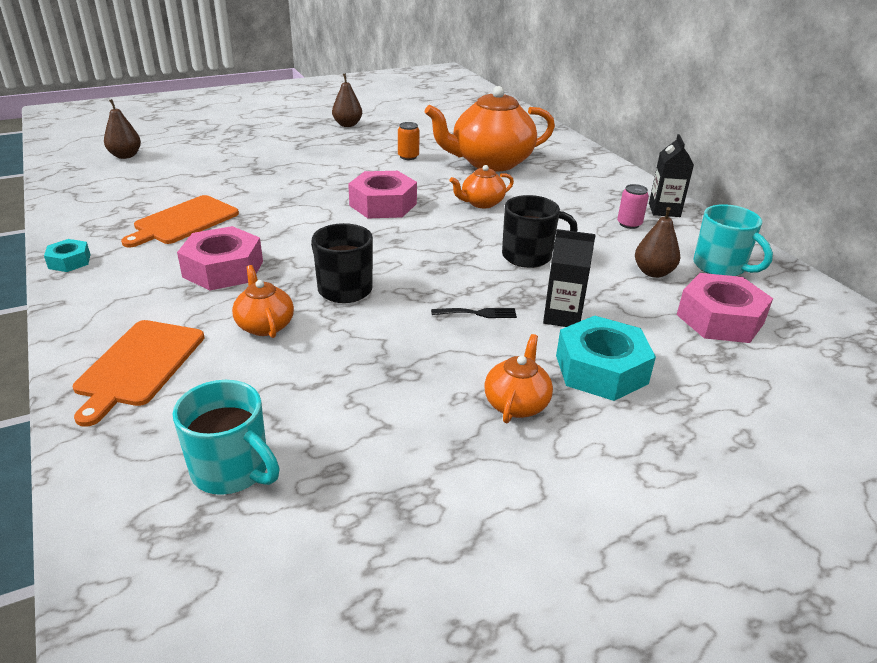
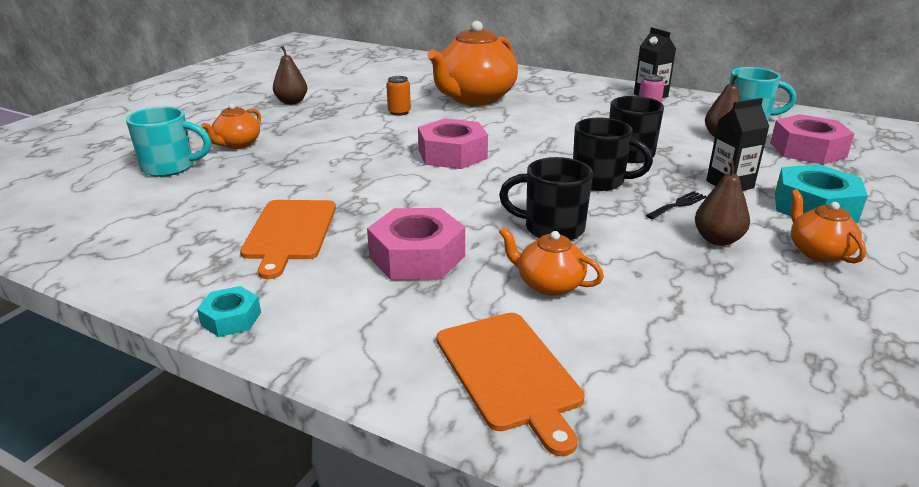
camera: 35 degrees left, 5 degrees down
brown pear [104,99,141,159] -> brown pear moved to [695,160,750,246]
turquoise mug [172,380,280,495] -> turquoise mug moved to [126,107,211,177]
orange teapot [450,165,514,208] -> orange teapot moved to [201,103,261,149]
none -> black mug [573,117,653,191]

